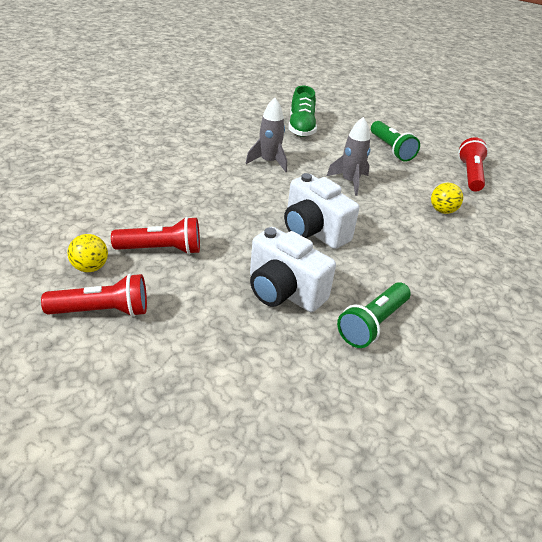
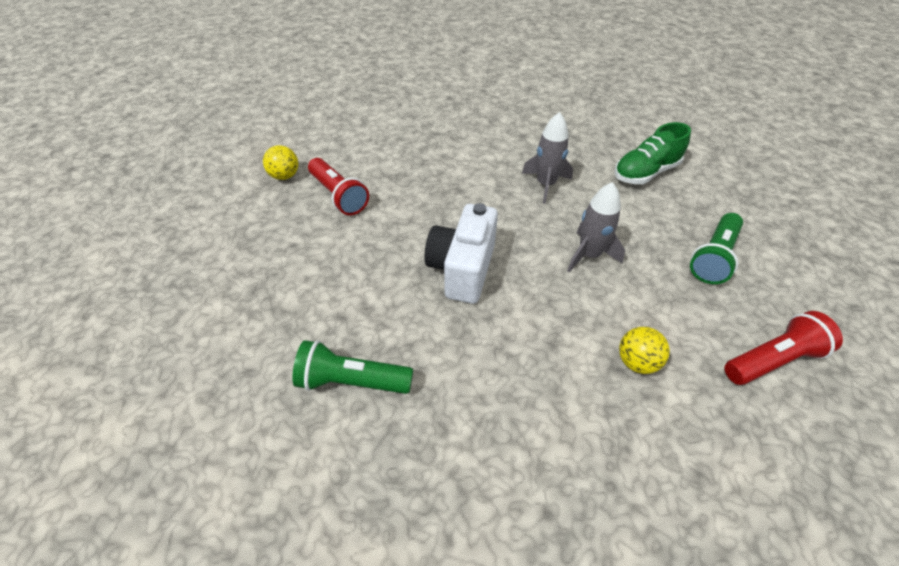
camera: 60 degrees right, 10 degrees up
red flashlight [41,274,147,317] -> none
white camera [250,227,336,312] -> none

